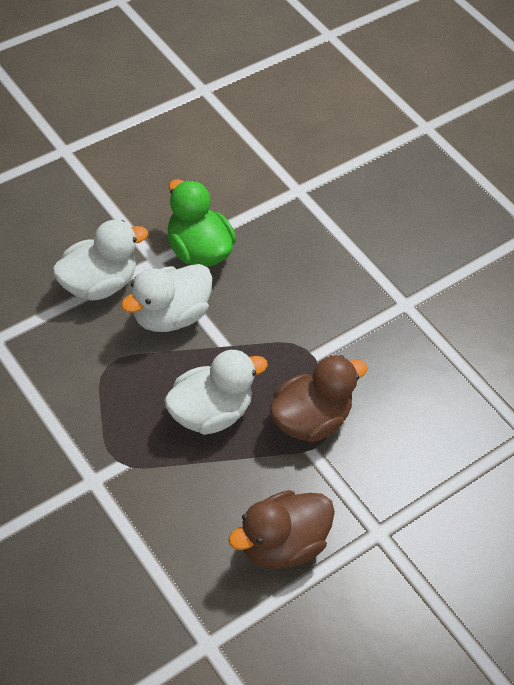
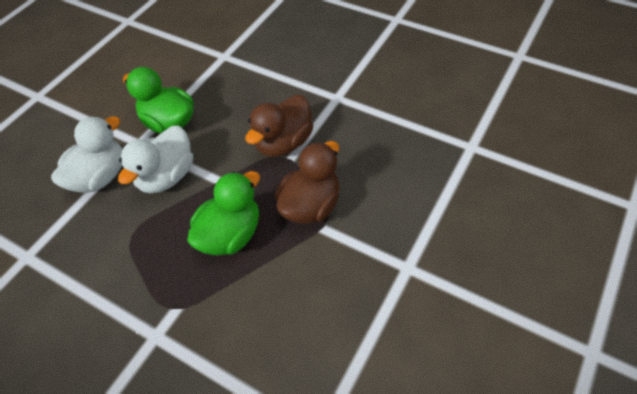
camera: 15 degrees left, 0 degrees up
white duck [164,350,268,435] -> green duck [187,171,260,255]
brown duck [228,490,335,569] -> brown duck moved to [245,95,313,157]

